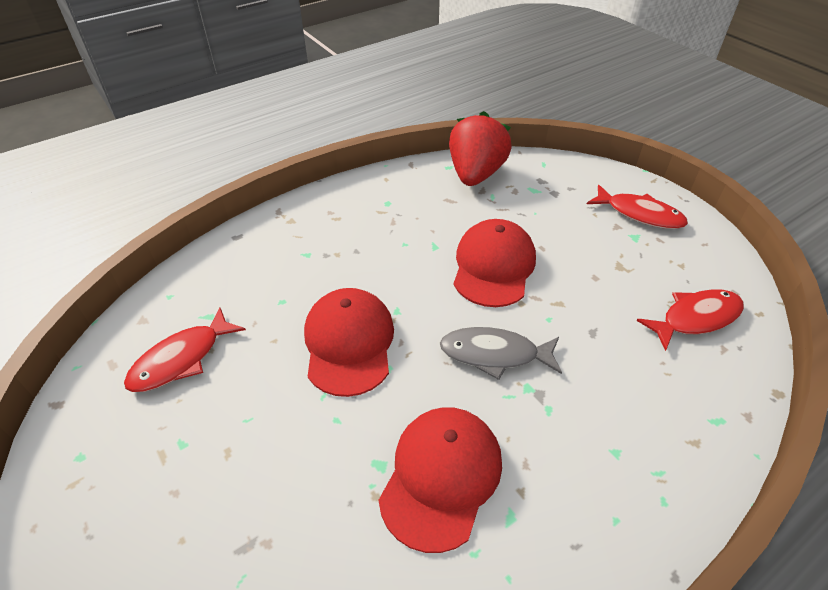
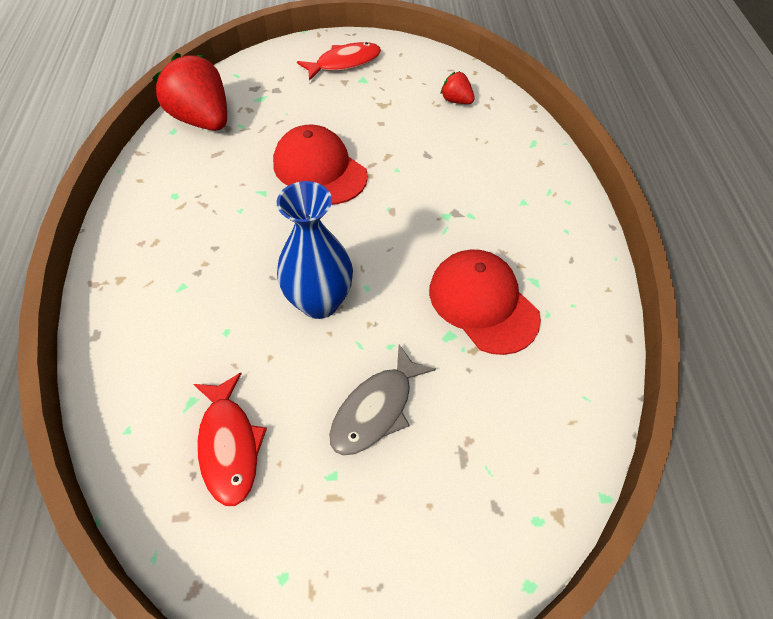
camera: 60 degrees left, 10 degrees up
red cap [304,288,394,397] -> blue vase [277,181,353,319]
grey fish [440,327,562,380] -> grey fish moved to [329,345,436,456]
red fish [637,289,744,351] -> red strawberry [440,71,475,104]

